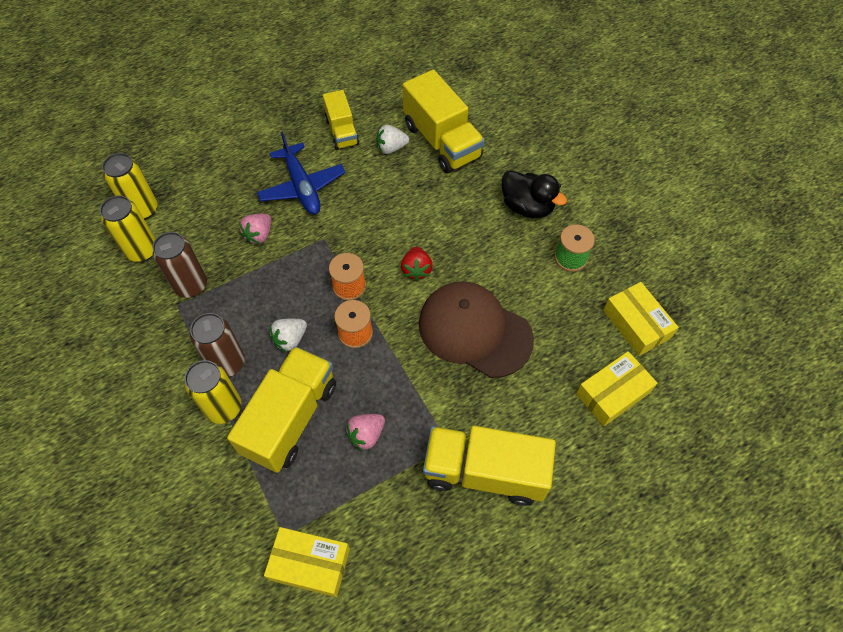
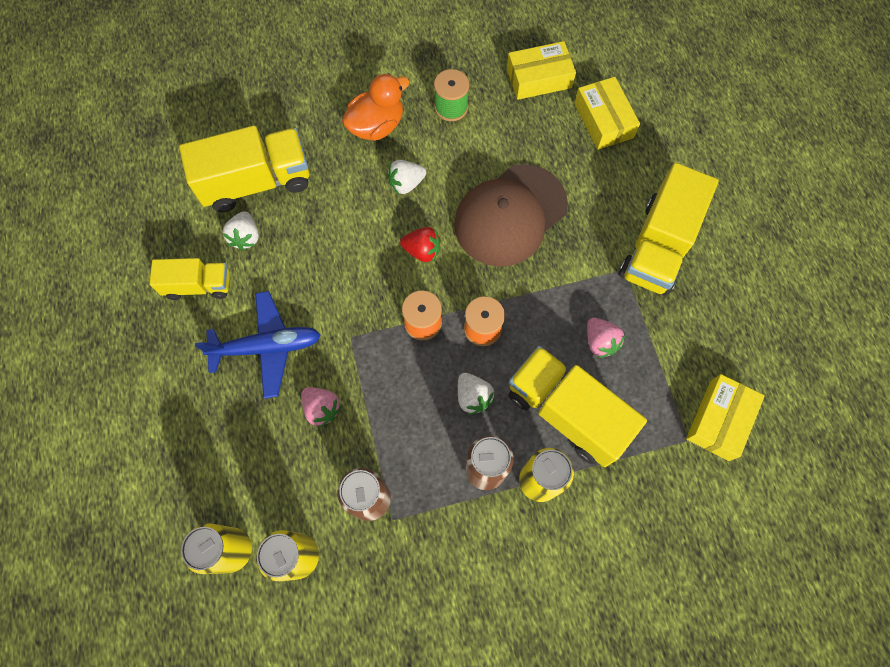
camera: 75 degrees left, 10 degrees up
black duck [502,170,567,218] -> orange duck [342,73,410,141]
none -> white strawberry [387,160,426,194]

